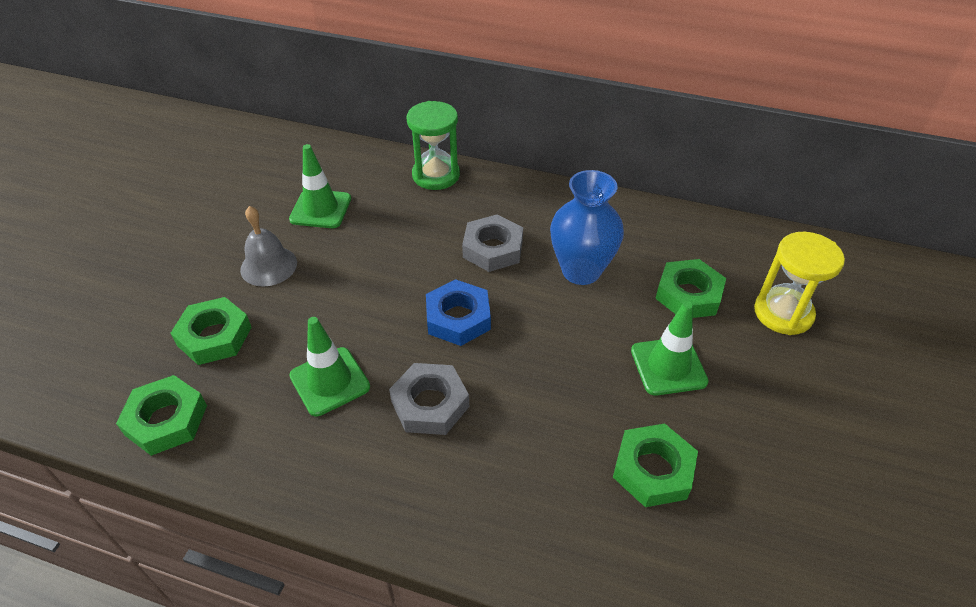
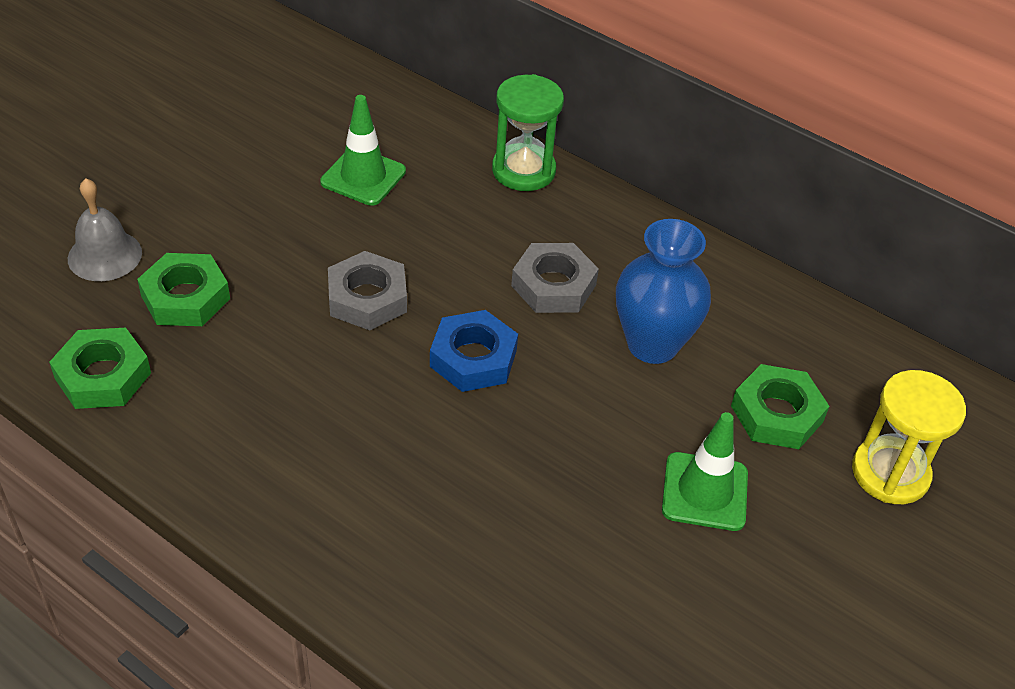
camera: 15 degrees right, 0 degrees up
grey bell [240,206,297,287] -> grey bell moved to [68,178,142,281]
green traffic cone [290,317,370,416] -> none
grey nut [389,363,469,435] -> grey nut moved to [328,251,407,330]
green nut [613,423,698,507] -> none

